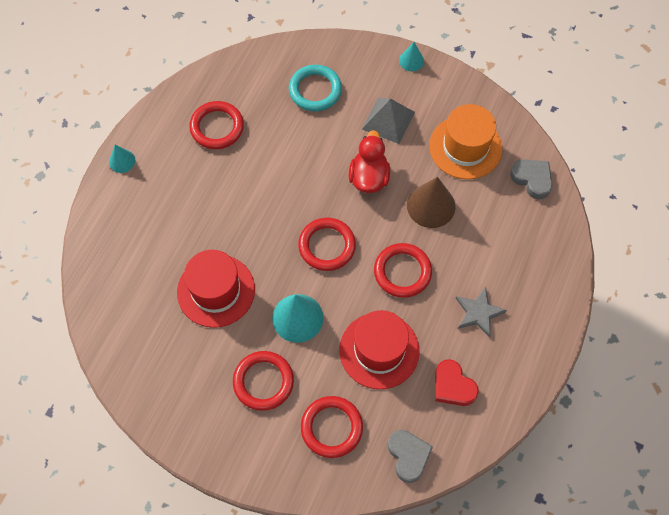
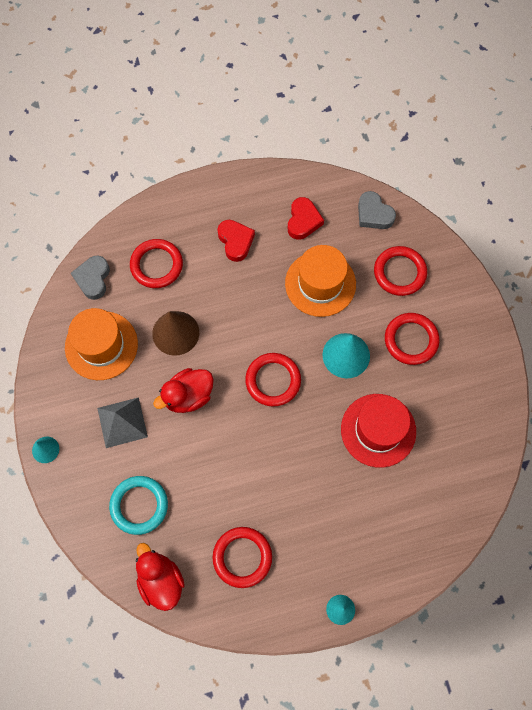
camera: 130 degrees left, 5 degrees up
red hat [339,310,420,389] -> orange hat [285,245,356,317]
red ring [374,243,432,298] -> red ring moved to [130,239,183,288]
grey heart [388,430,433,483] -> grey heart turned 75 degrees counterclockwise [358,191,396,229]
grey star [456,287,507,337] -> red heart [217,220,255,262]
none -> red duck [136,543,185,611]

